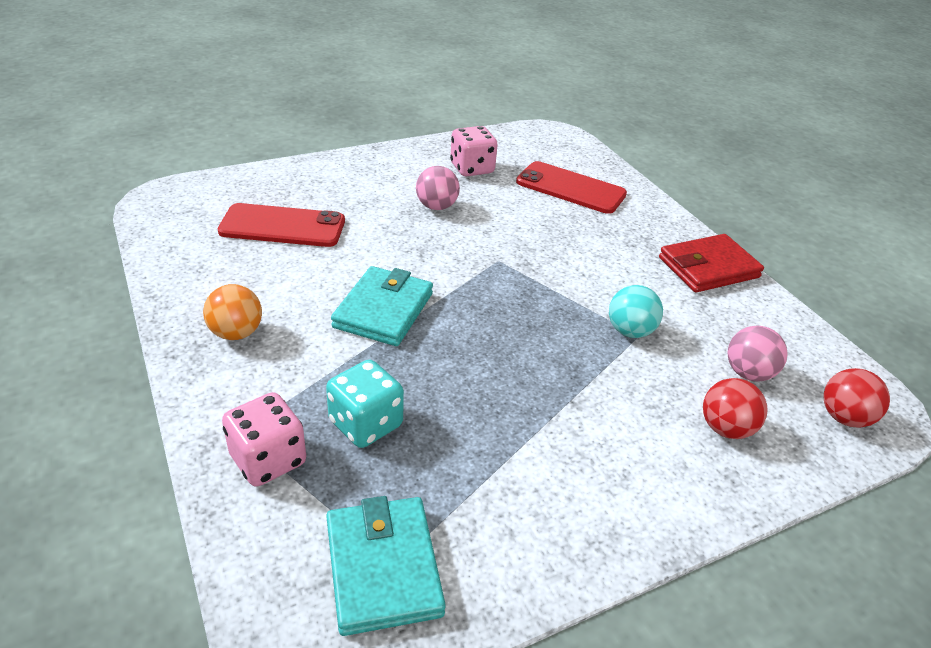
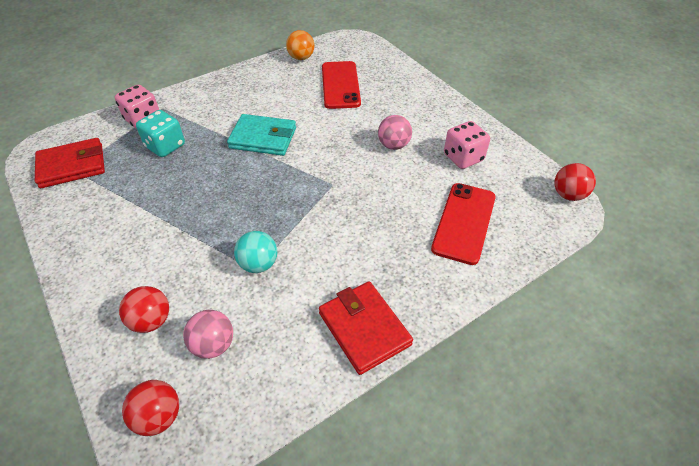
camera: 85 degrees right, 10 degrees up
orange ball [203,284,262,340] -> orange ball moved to [286,30,315,60]
turquoise wallet [326,496,446,636] -> red wallet [35,138,105,188]
none -> red ball [554,163,596,201]

